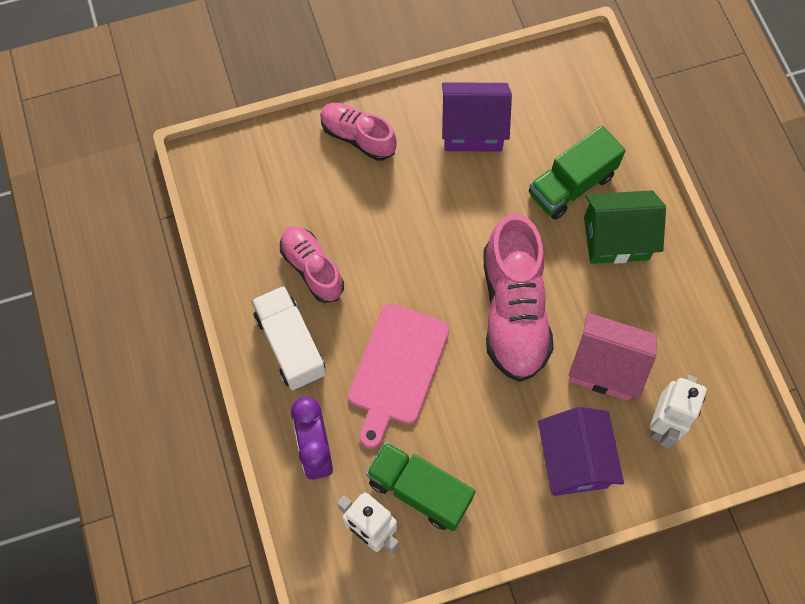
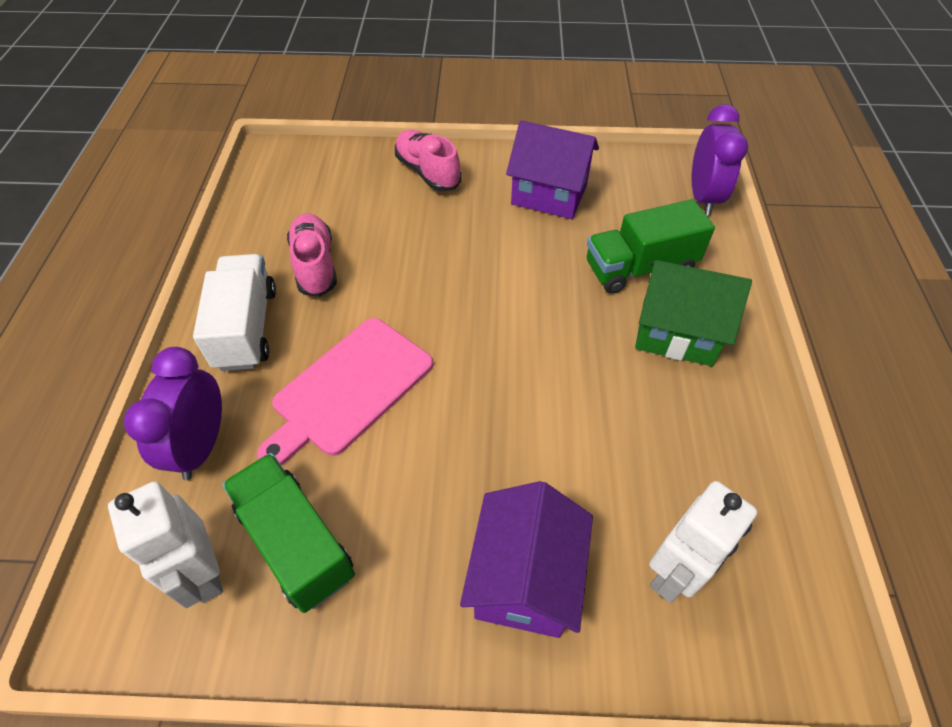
camera: 20 degrees right, 15 degrees down
pink shoe [483,213,554,382] -> none
pink house [569,313,657,401] -> none
none -> purple clock [692,104,748,215]

